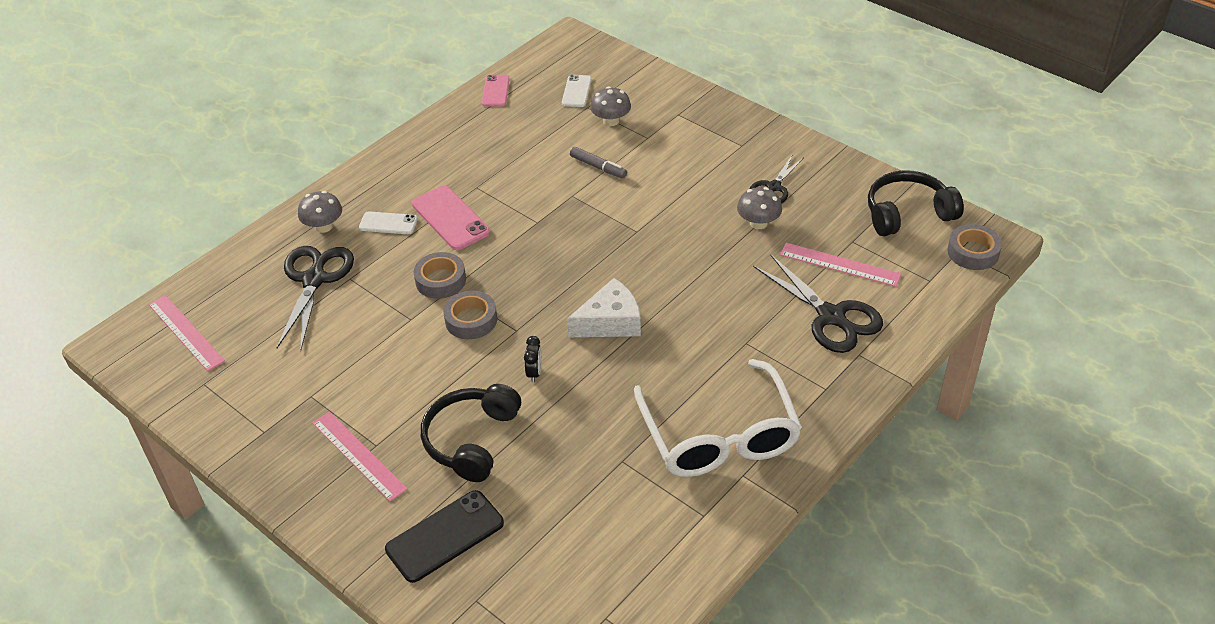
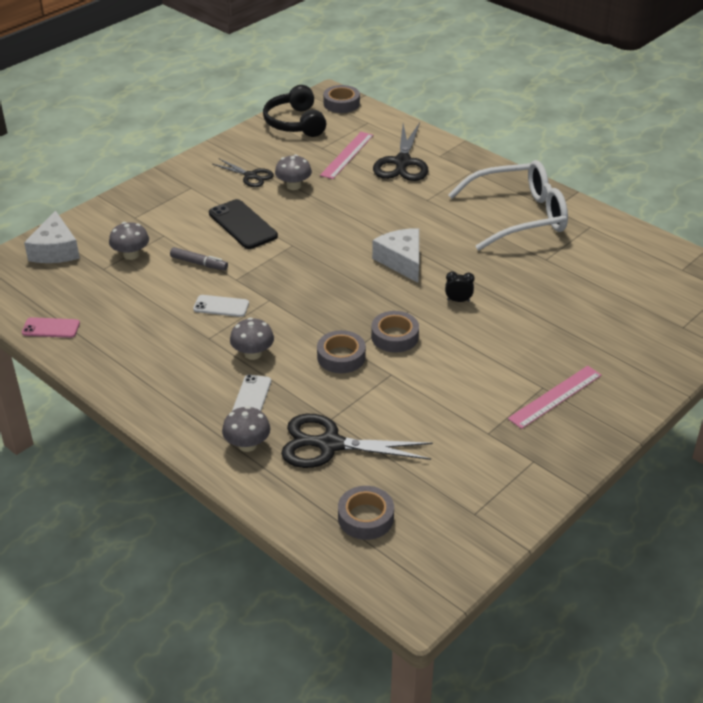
camera: 90 degrees left, 5 degrees down
pink ruler [149,295,225,371] -> none
black phone [385,490,504,583] -> black phone moved to [209,199,278,249]
pink phone [412,186,490,250] -> grey mushroom [230,317,274,360]
black headphones [421,384,521,482] -> none
white phone [562,74,592,107] -> white phone moved to [193,295,249,317]
grey marker [570,147,627,178] -> grey marker turned 75 degrees clockwise [170,247,228,270]
black scissors [753,254,883,353] -> black scissors turned 135 degrees clockwise [373,123,429,181]
none -> white cheese [24,210,80,263]
none -> grey tape [338,486,394,540]

